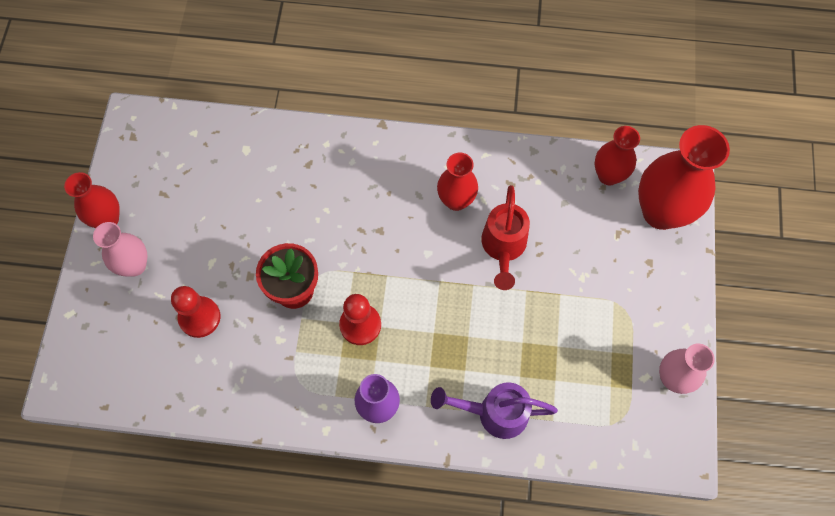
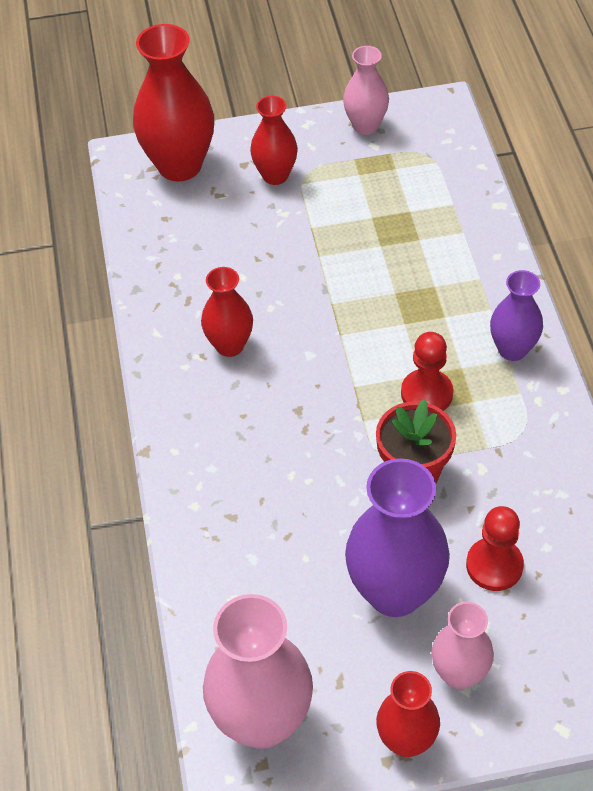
camera: 105 degrees left, 15 degrees down
purple watering can [431,382,558,439] -> none
red watering can [481,185,530,290] -> none
red vase [595,126,640,185] -> red vase moved to [250,96,298,185]
none -> pink vase [203,594,313,749]
none -> purple vase [345,458,450,617]

